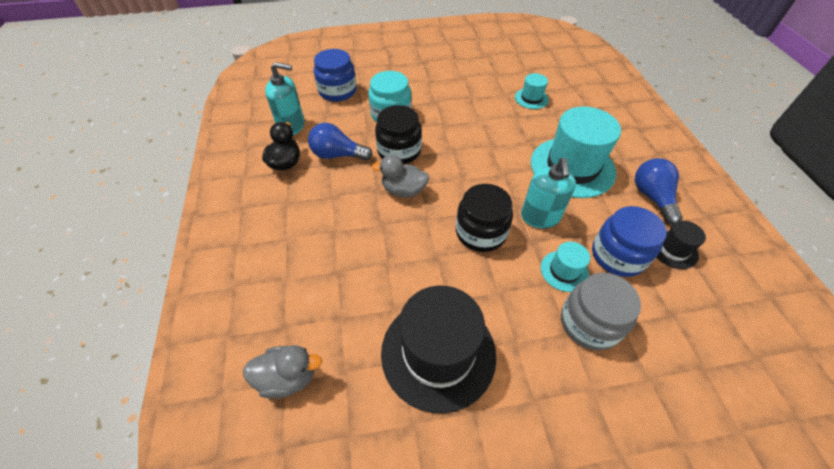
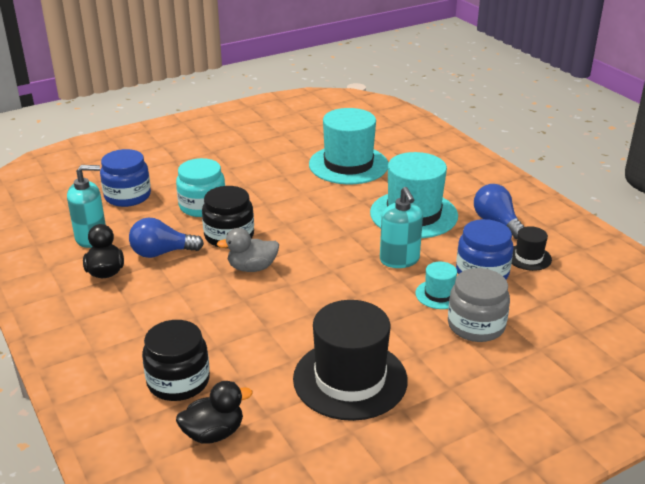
camera: 20 degrees left, 20 degrees down
grey duck [243,345,322,399] -> black duck [176,381,253,444]
black jar [456,184,513,252] -> black jar moved to [142,320,210,401]
turquoise hat [515,73,549,109] -> turquoise hat [309,108,388,184], size x2.12

